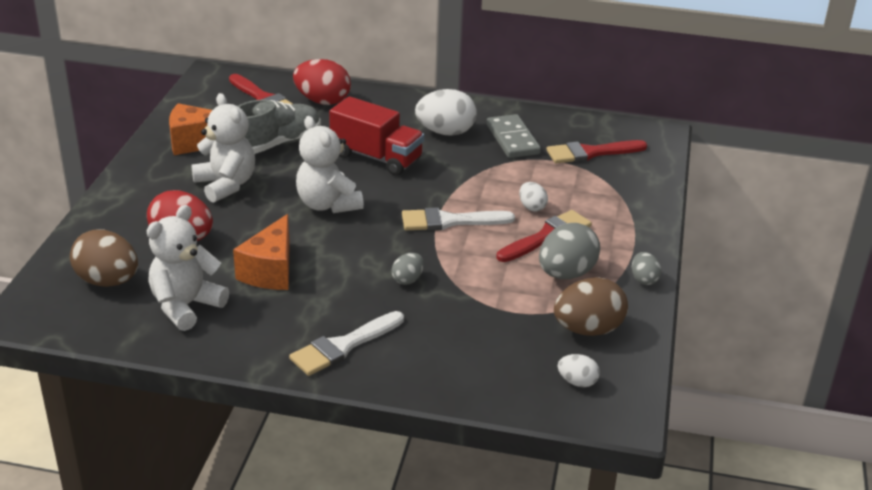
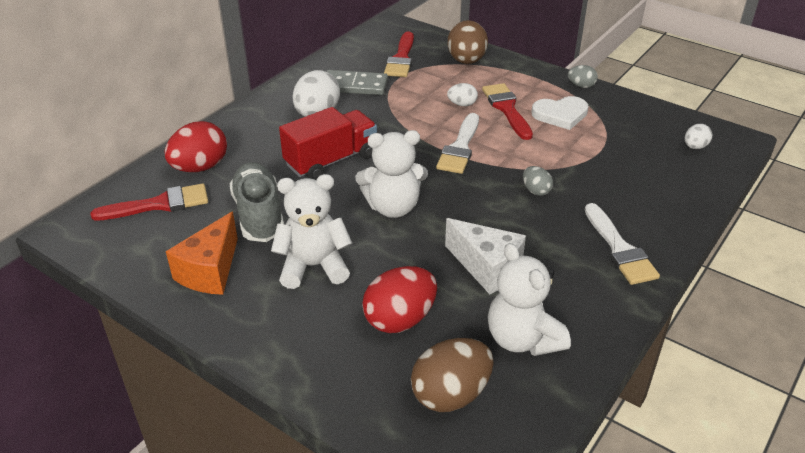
camera: 65 degrees left, 5 degrees up
orange cheese [233,214,290,290] -> white cheese [445,218,526,294]
grey egg [539,223,600,279] -> white heart [531,96,589,130]
brown egg [554,277,628,336] -> brown egg moved to [448,20,488,64]

